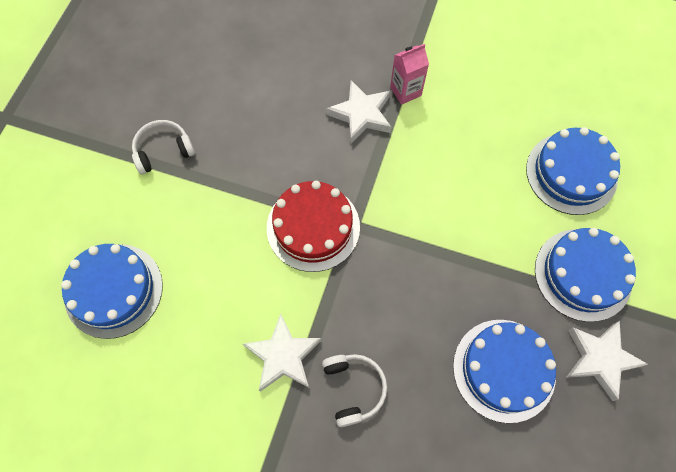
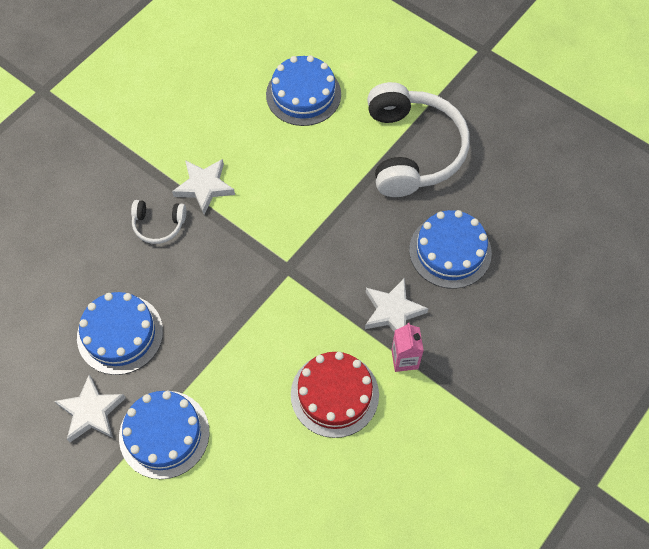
camera: 110 degrees right, 5 degrees down
white headphones [132,120,195,174] -> white headphones [367,82,469,197], size x2.22
red cake [267,181,360,272] -> red cake moved to [291,352,379,438]
blue cake [526,127,620,215] -> blue cake moved to [409,210,492,289]

